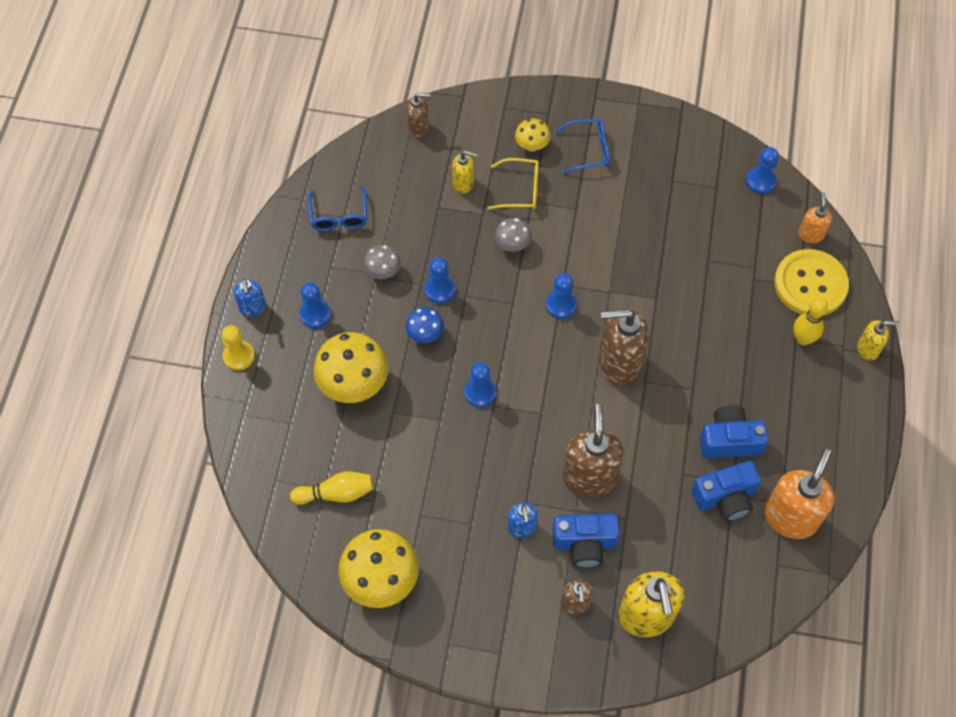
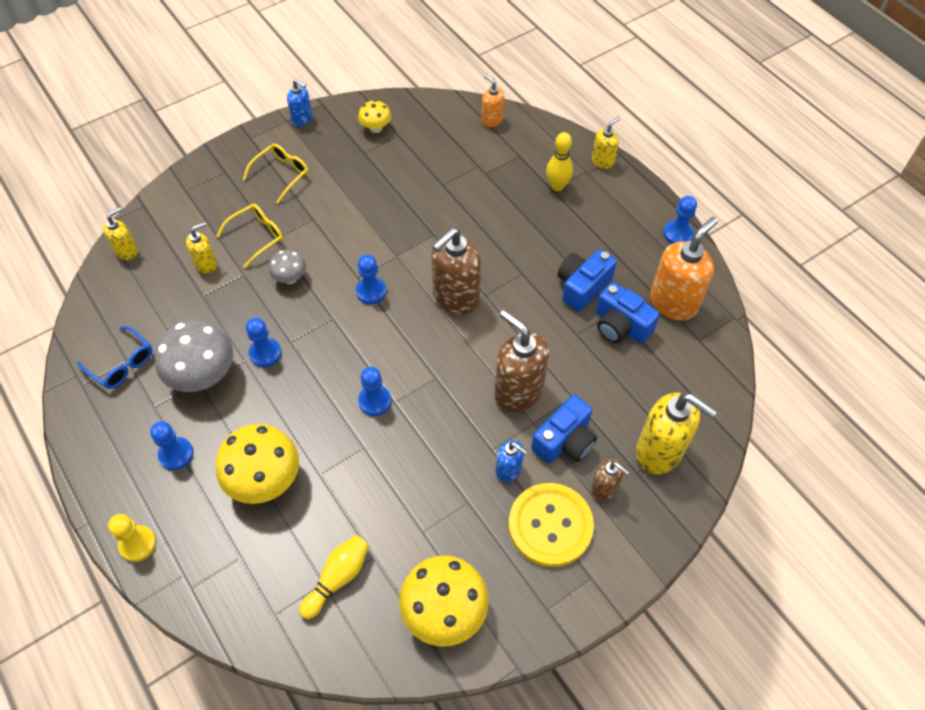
camera: 45 degrees left, 5 degrees down
blue soap dispenser [234,279,266,316] -> blue soap dispenser moved to [287,79,312,127]
grey mushroom [363,245,401,279] -> grey mushroom [154,321,234,392], size x1.91
brown soap dispenser [406,93,430,137] -> yellow soap dispenser [103,207,138,260]
blue mushroom [406,307,444,343] -> none
yellow mushroom [515,119,550,151] -> yellow mushroom moved to [358,100,391,133]
blue glasses [554,119,610,174] -> yellow glasses [243,144,309,203]
blue camera [691,461,761,521] -> blue camera turned 105 degrees clockwise [596,282,660,343]
blue pawn [746,147,779,194] -> blue pawn moved to [663,196,697,244]
orange soap dispenser [764,449,835,539] -> orange soap dispenser turned 60 degrees clockwise [650,217,718,321]
yellow button [774,249,849,316] -> yellow button moved to [508,483,594,567]

